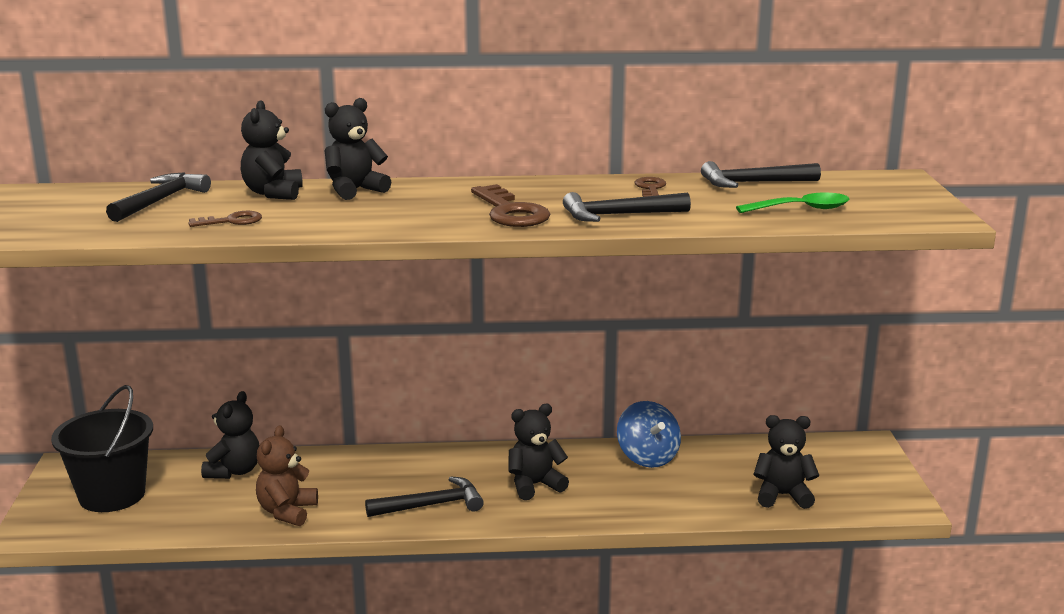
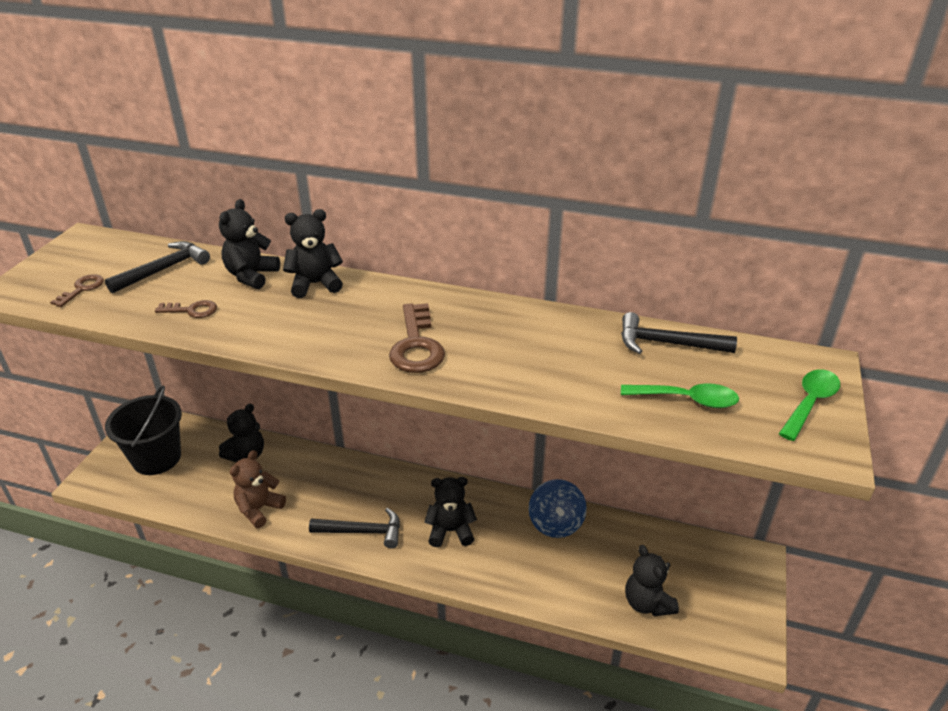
camera: 20 degrees right, 15 degrees up
black hammer [563,192,691,222] -> none
brown key [634,177,666,197] -> brown key moved to [50,274,104,307]
black teddy bear [753,415,819,509] -> black teddy bear turned 135 degrees counterclockwise [625,545,679,616]
none -> green spoon [779,369,840,441]

